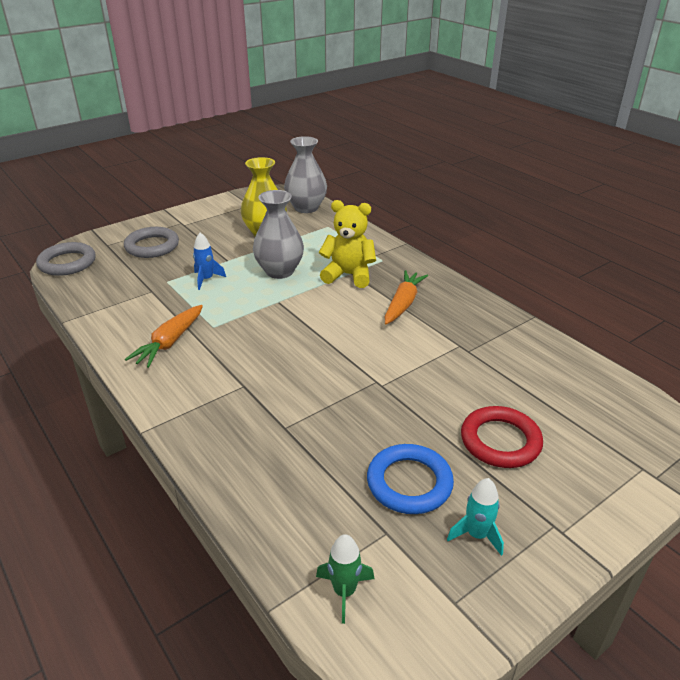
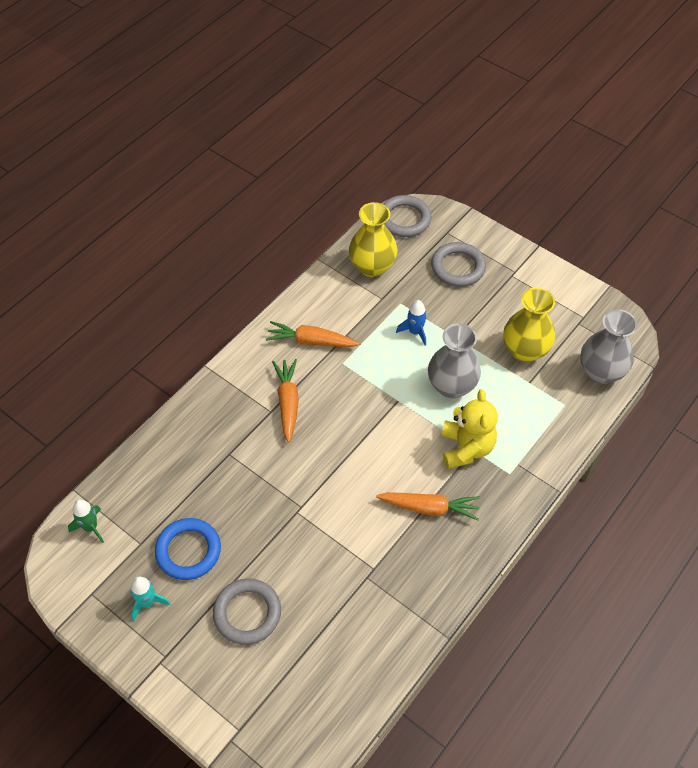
camera: 75 degrees right, 20 degrees up
red ring [461,406,543,468] -> grey ring [213,578,281,645]
none -> orange carrot [272,359,299,443]
none -> yellow vase [349,202,398,277]

